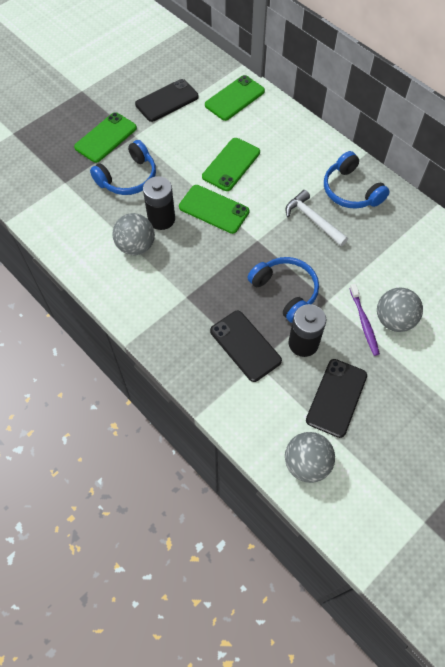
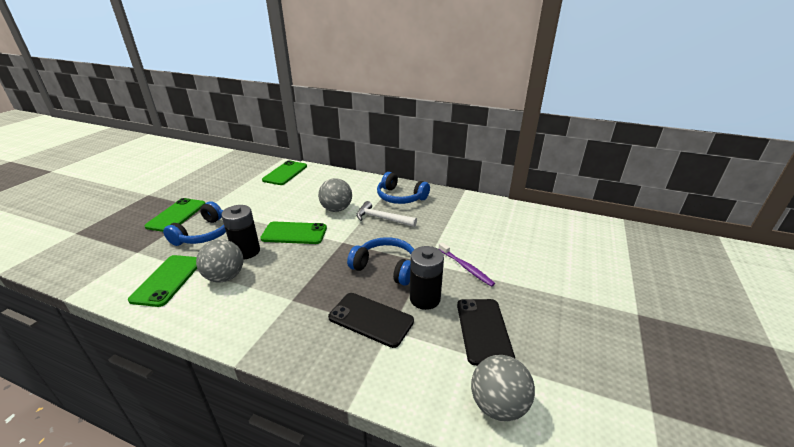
camera: 25 degrees left, 30 degrees down
black phone [135,79,199,122] -> none
green phone [202,138,260,191] -> green phone moved to [128,255,197,307]
grey ball [377,287,423,332] -> grey ball moved to [318,178,352,212]

